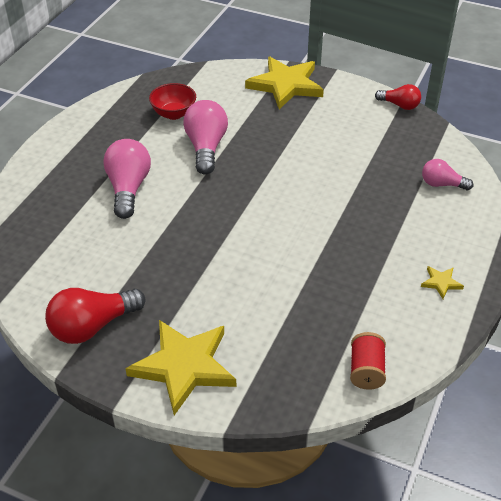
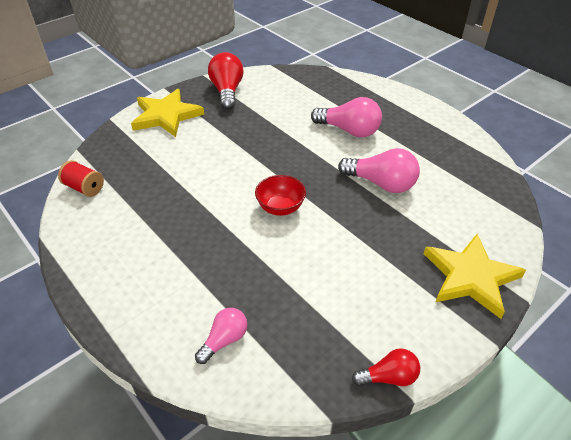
camera: 115 degrees right, 0 degrees up
red bowl [149,83,196,120] -> red bowl moved to [255,175,306,216]
red light bulb [375,84,421,110] -> red light bulb turned 150 degrees counterclockwise [352,348,420,386]
yellow star [421,266,464,299] -> none

